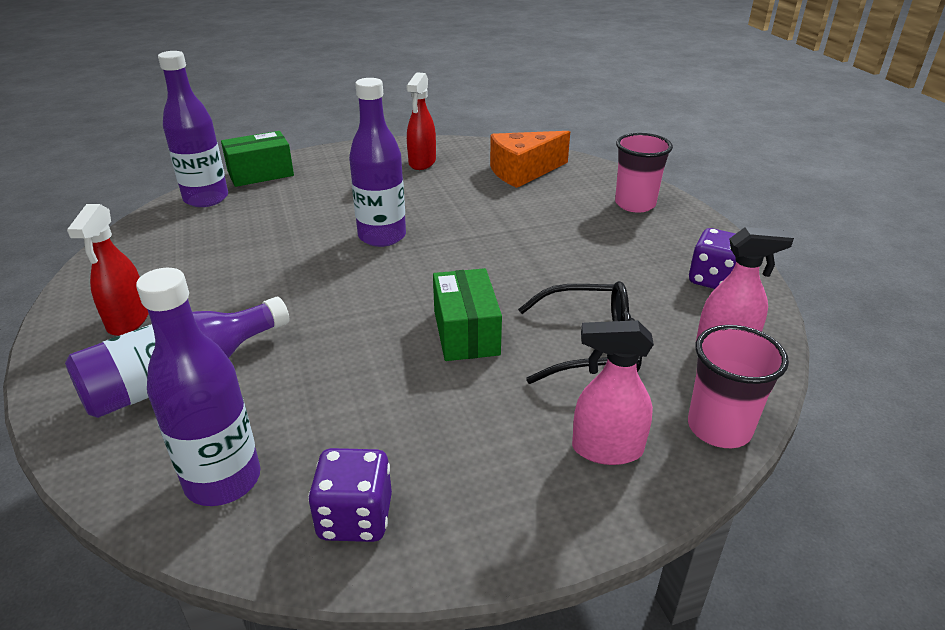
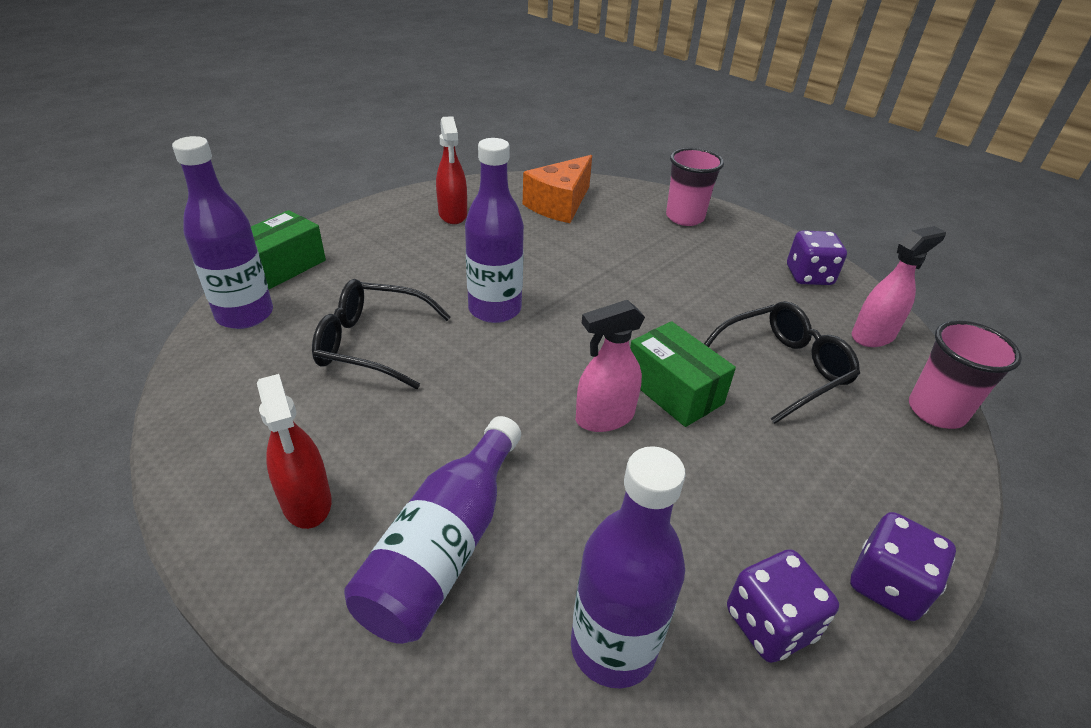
camera: 30 degrees left, 5 degrees up
pink spray bottle [572,320,654,465] -> pink spray bottle moved to [576,300,645,432]
none -> black glasses [312,279,451,389]
none -> purple dice [850,512,956,621]

